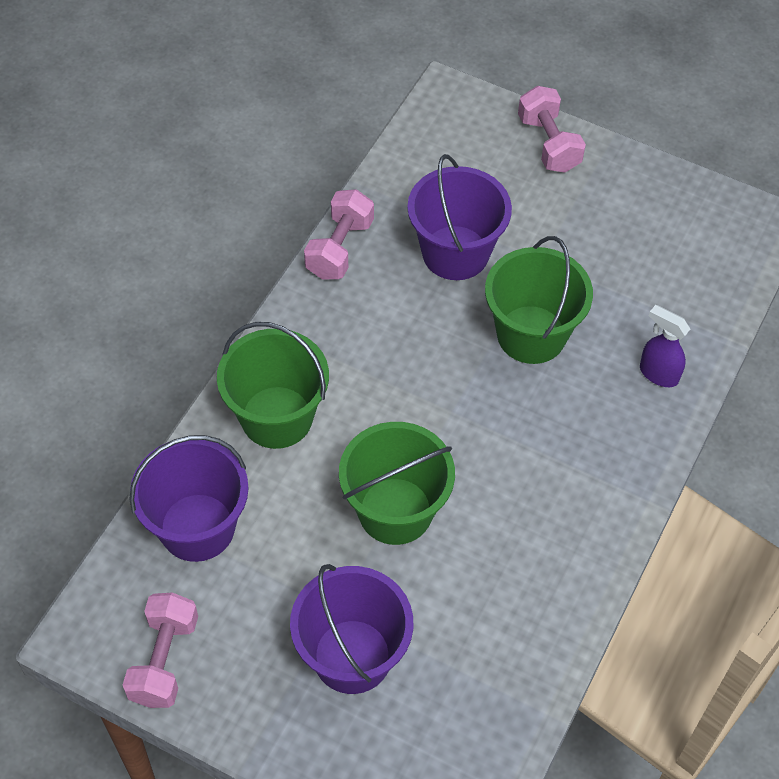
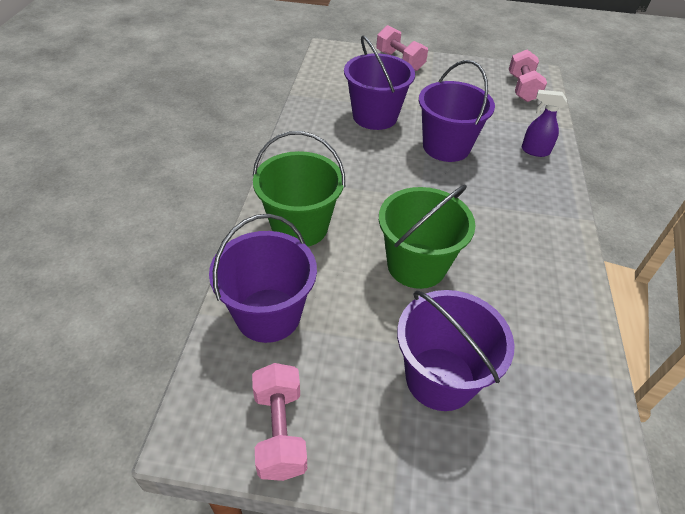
camera: 20 degrees left, 10 degrees down
pink dumbbell [304,189,374,280] -> pink dumbbell moved to [509,50,547,102]
green bucket [485,236,593,364] -> purple bucket [419,60,495,162]

